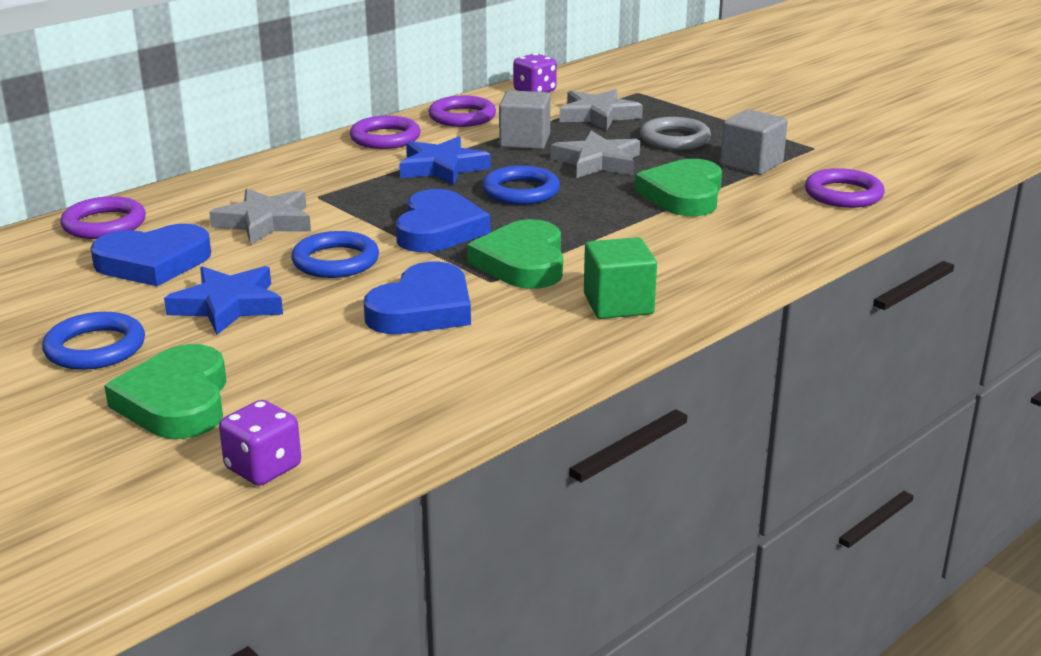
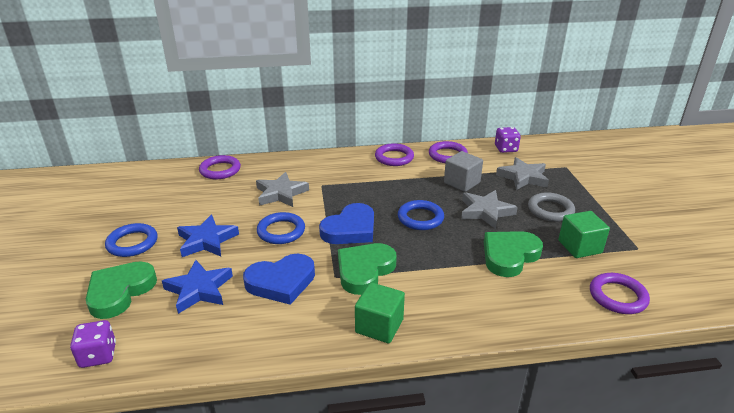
camera: 35 degrees right, 5 degrees up
blue heart [90,224,211,286] -> none
blue star [399,136,491,186] -> blue star moved to [162,260,233,314]
grey cube [721,109,788,175] -> green cube [558,211,610,258]

